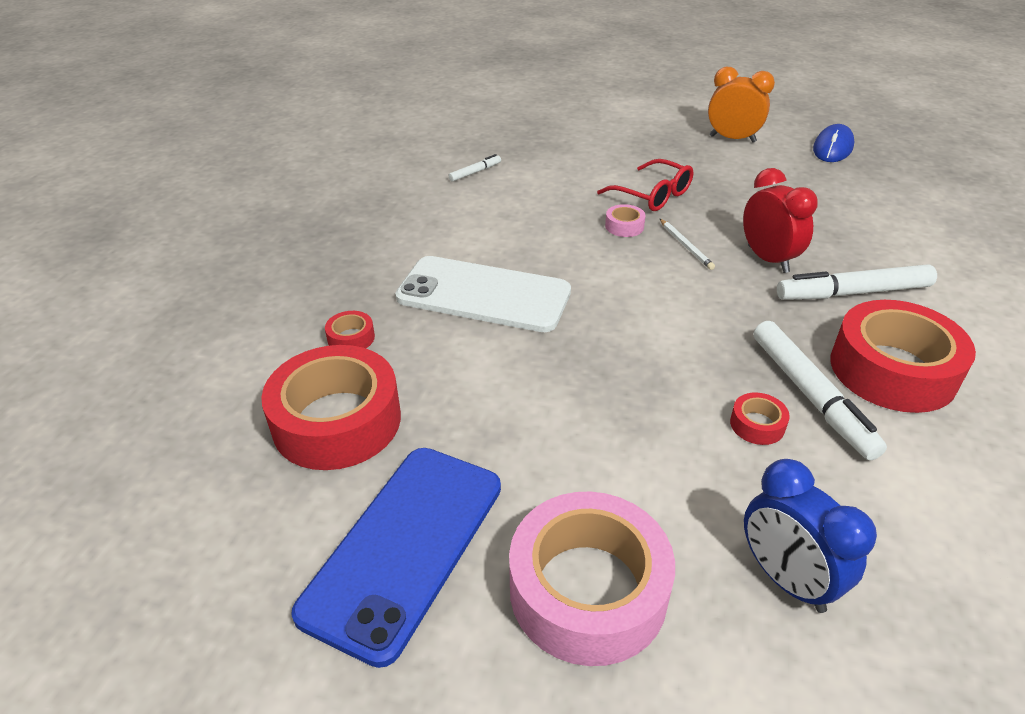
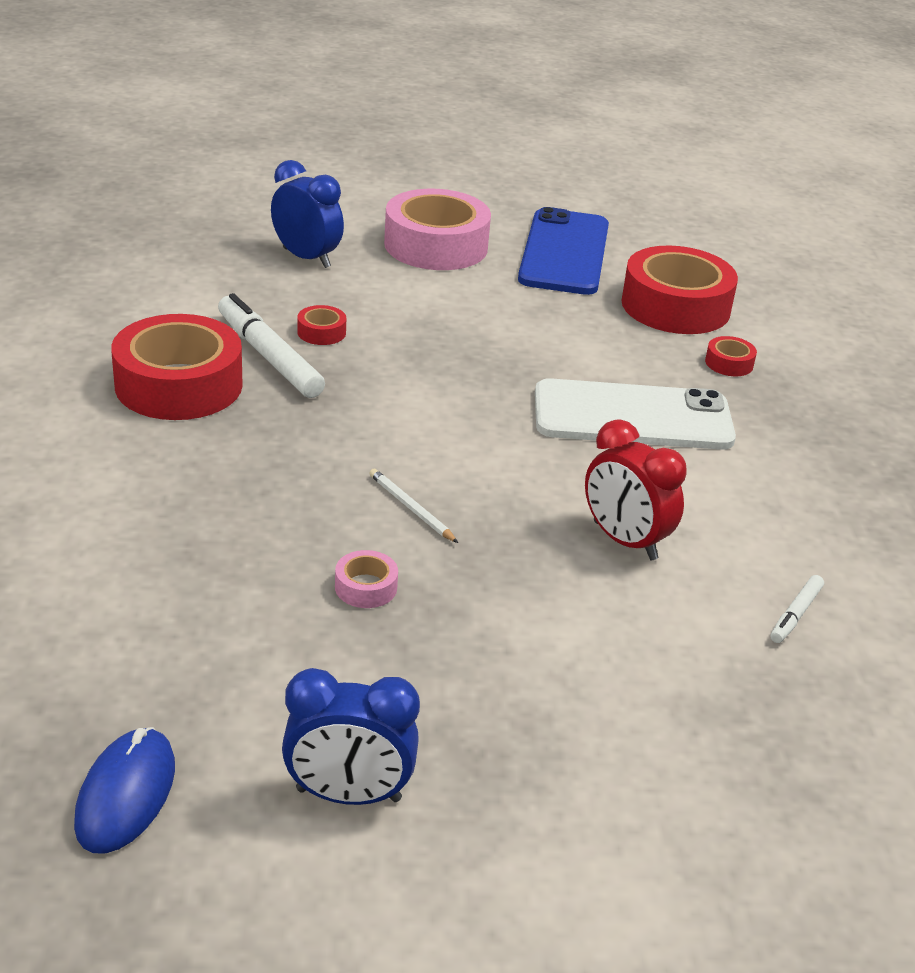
camera: 160 degrees right, 5 degrees down
red glasses [597,159,694,211] -> none
pink tape [605,204,646,237] -> pink tape moved to [335,550,398,608]
orange clock [708,67,775,143] -> blue clock [282,668,420,805]
red clock [743,168,818,273] -> red clock moved to [585,419,687,560]
white marker [777,264,937,300] -> none

